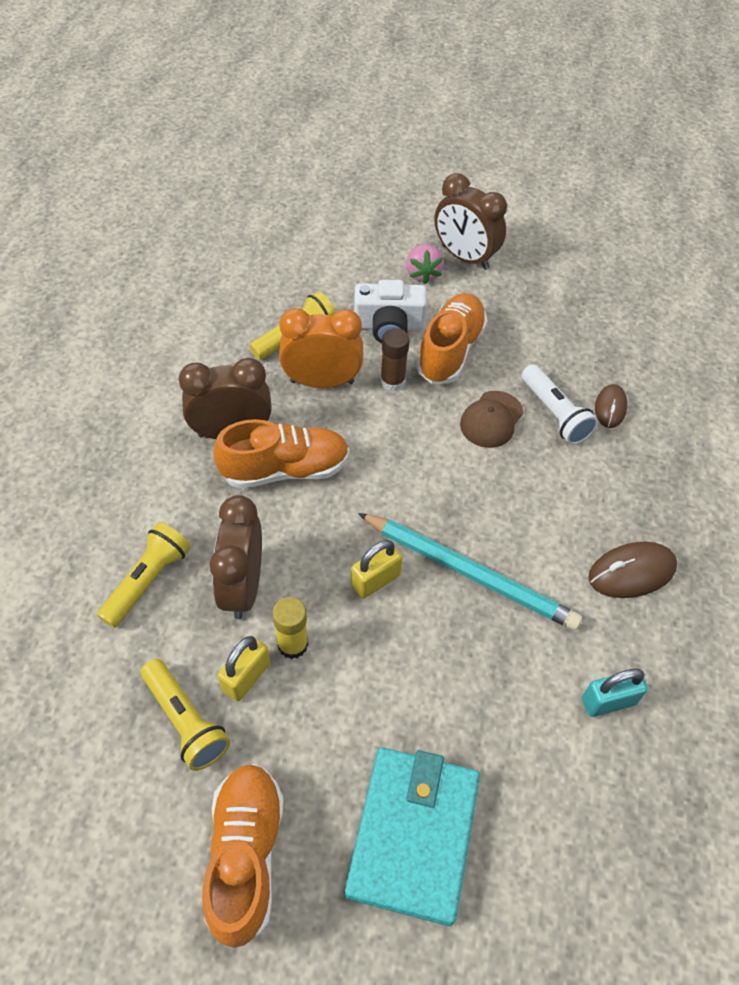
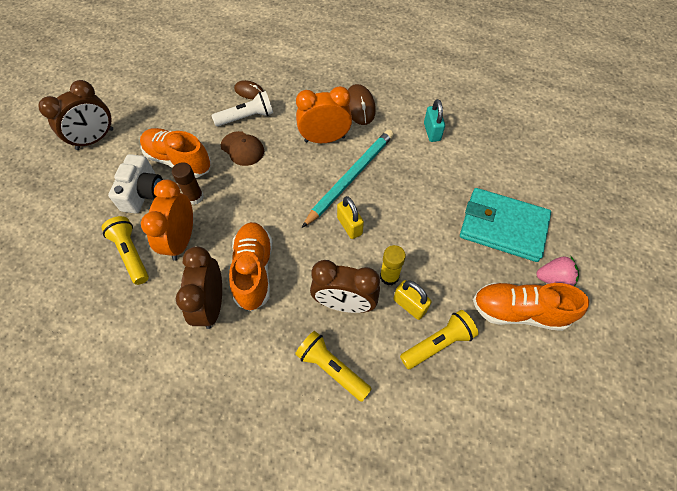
camera: 80 degrees left, 5 degrees up
pink strawberry [406,244,444,284] -> pink strawberry moved to [536,257,579,287]
none -> orange clock [296,86,352,143]

